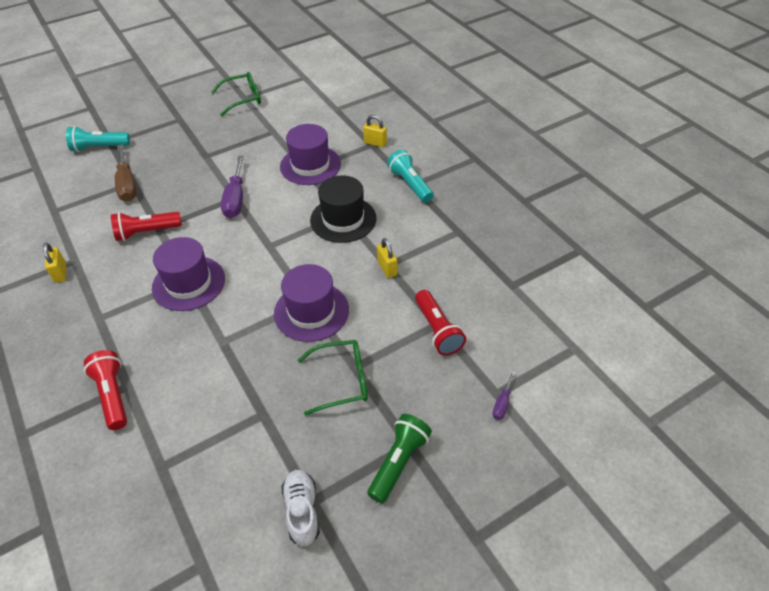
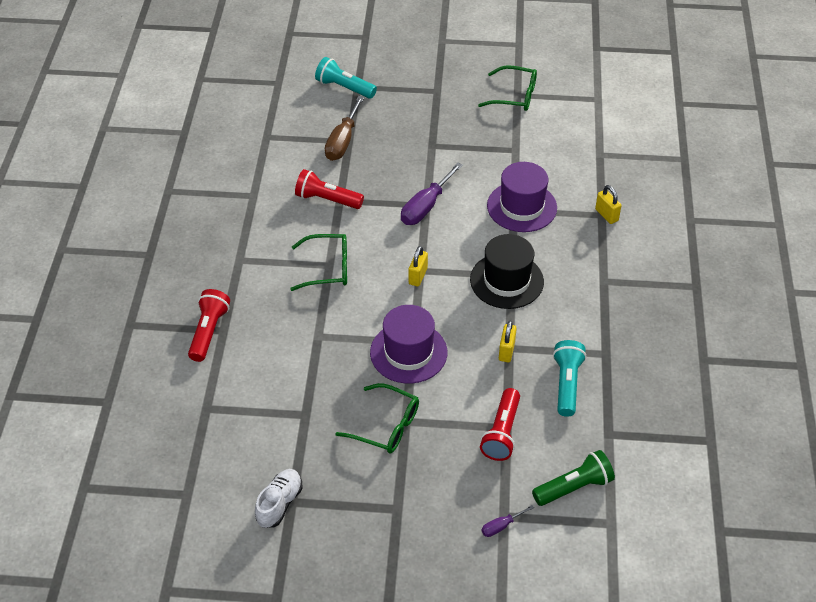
camera: 35 degrees right, 0 degrees up
yellow padlock [43,243,66,283] -> yellow padlock moved to [409,246,428,287]
purple hat [152,237,225,311] -> green glasses [290,234,347,291]
green flashlight [367,414,432,503] -> green flashlight moved to [532,450,615,506]
turquoise flashlight [387,149,434,203] -> turquoise flashlight moved to [553,340,586,417]

